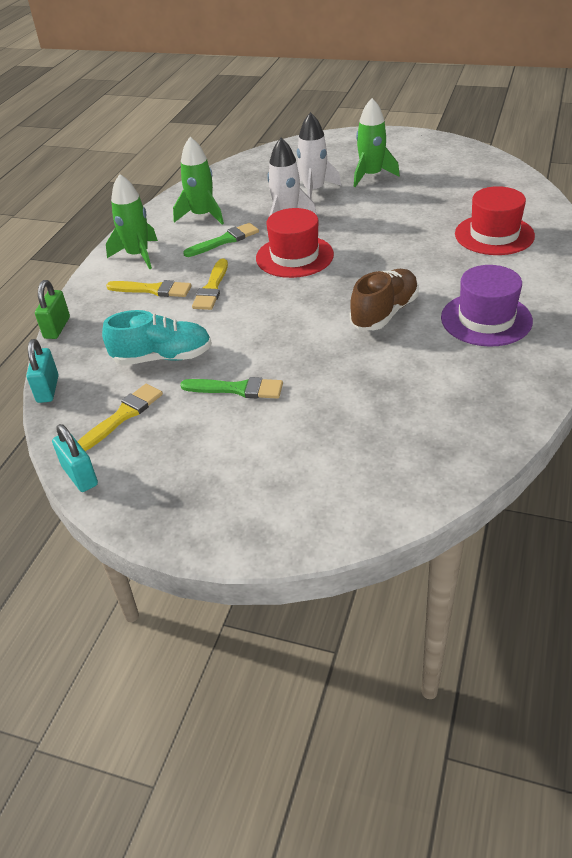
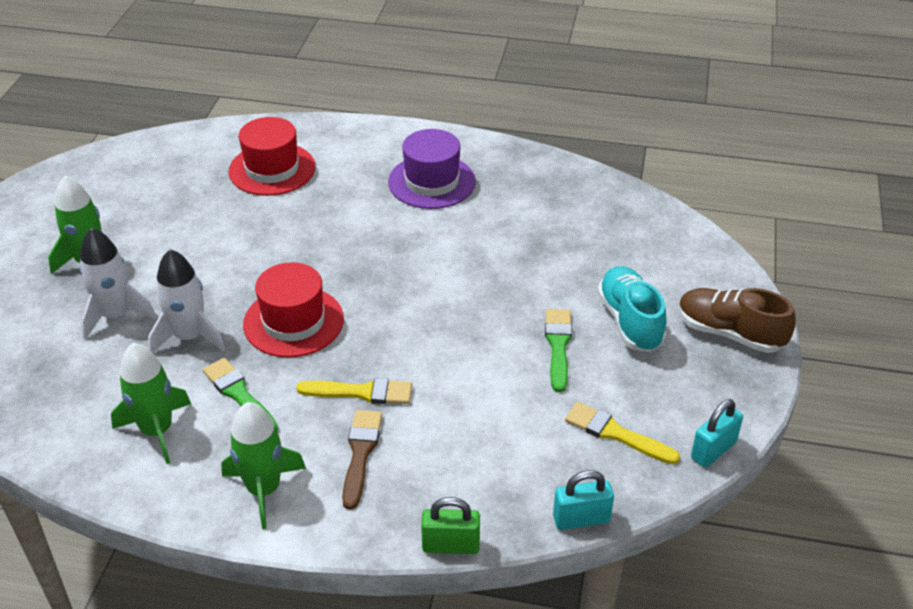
camera: 100 degrees left, 0 degrees up
turquoise shoe [102,310,212,365] -> turquoise shoe moved to [597,266,666,352]
yellow brush [106,280,192,297] -> brown brush [342,410,382,510]
brown shoe [350,269,419,330] -> brown shoe moved to [678,288,796,353]

